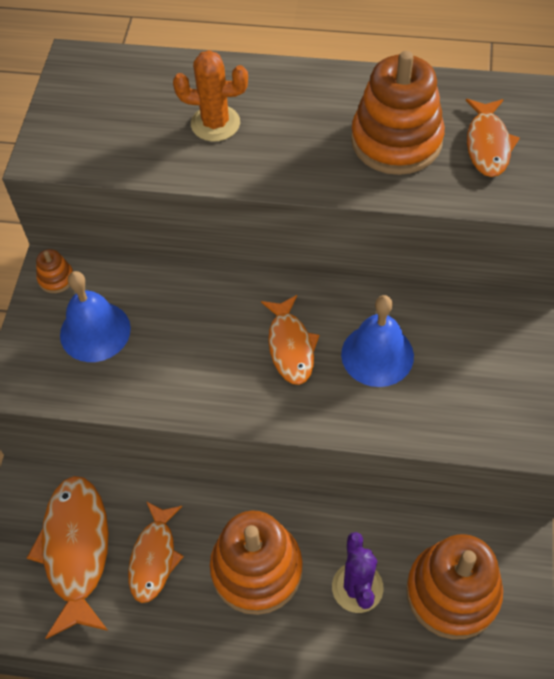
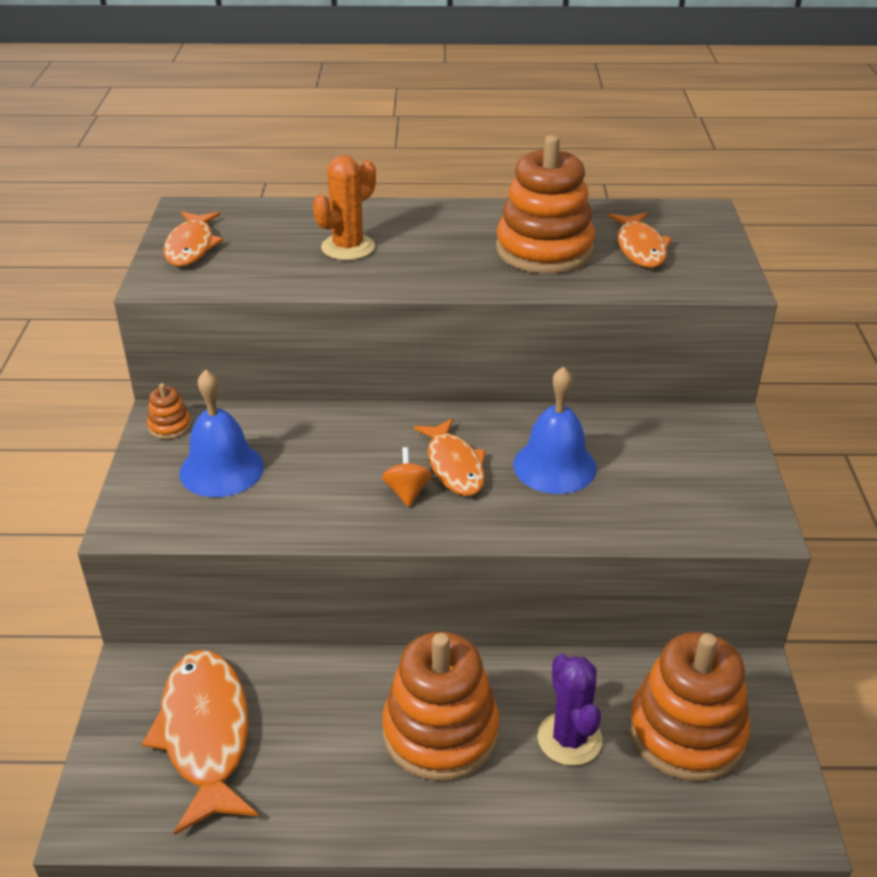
camera: 10 degrees left, 20 degrees down
orange fish [128,501,184,603] -> orange fish moved to [163,212,223,267]
orange cactus [173,50,248,142] -> orange cactus turned 45 degrees counterclockwise [313,155,376,260]
none -> orange spinning top [382,447,432,507]

